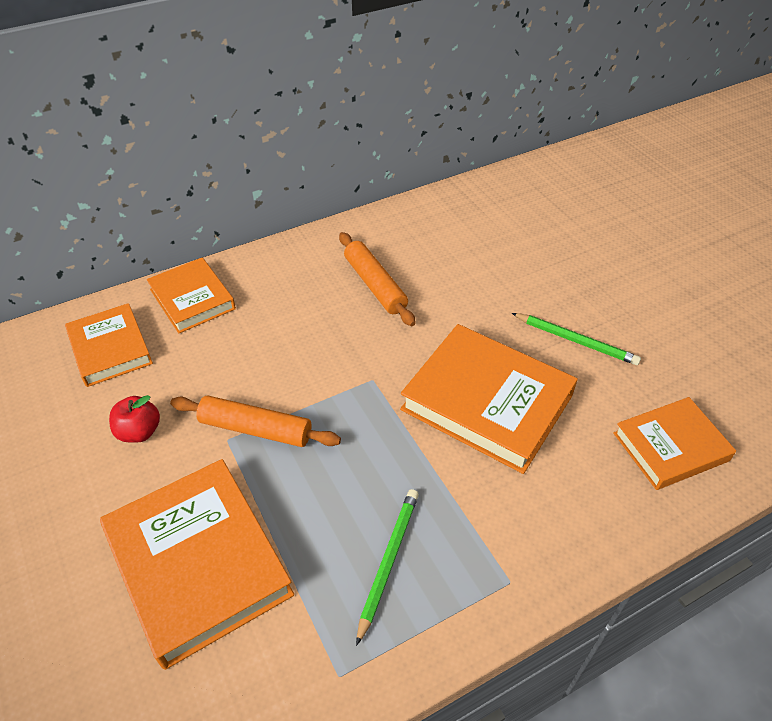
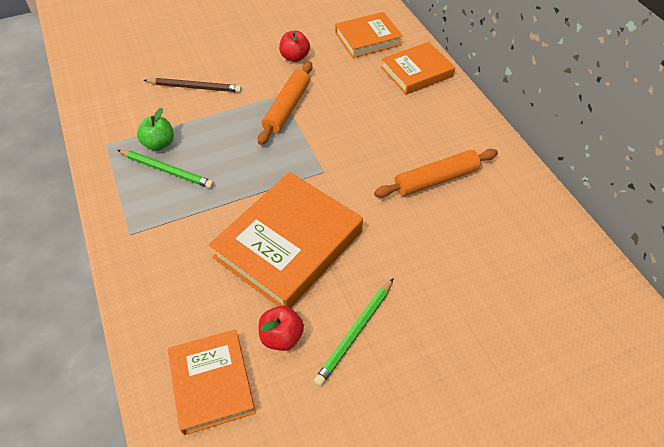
camera: 95 degrees right, 5 degrees up
orange book [100,459,294,670] -> brown pencil [144,78,242,92]
none -> green apple [137,108,174,151]
none -> red apple [259,306,304,351]

